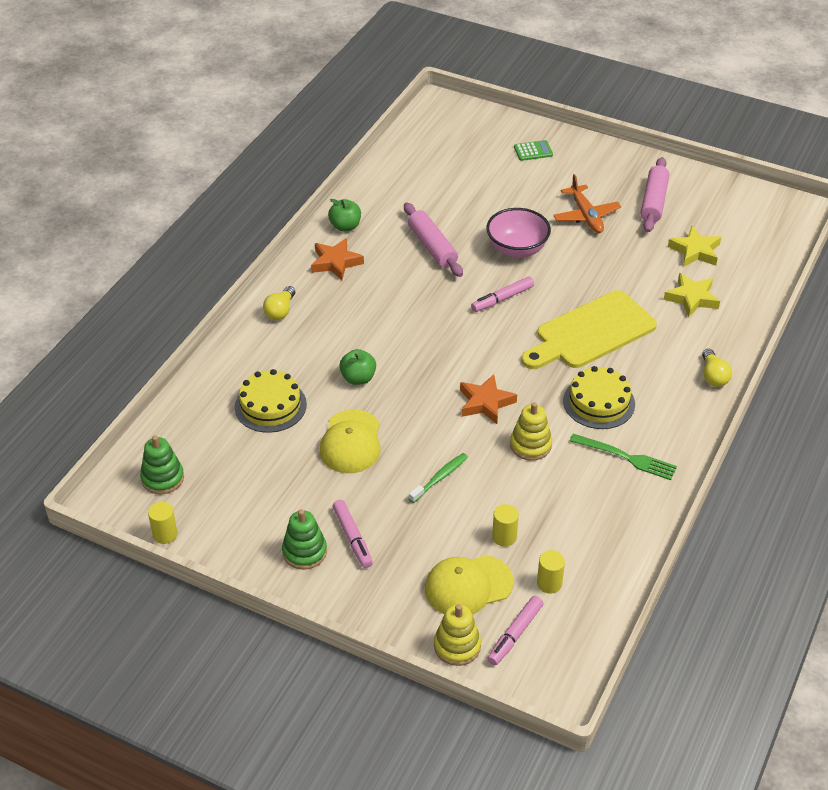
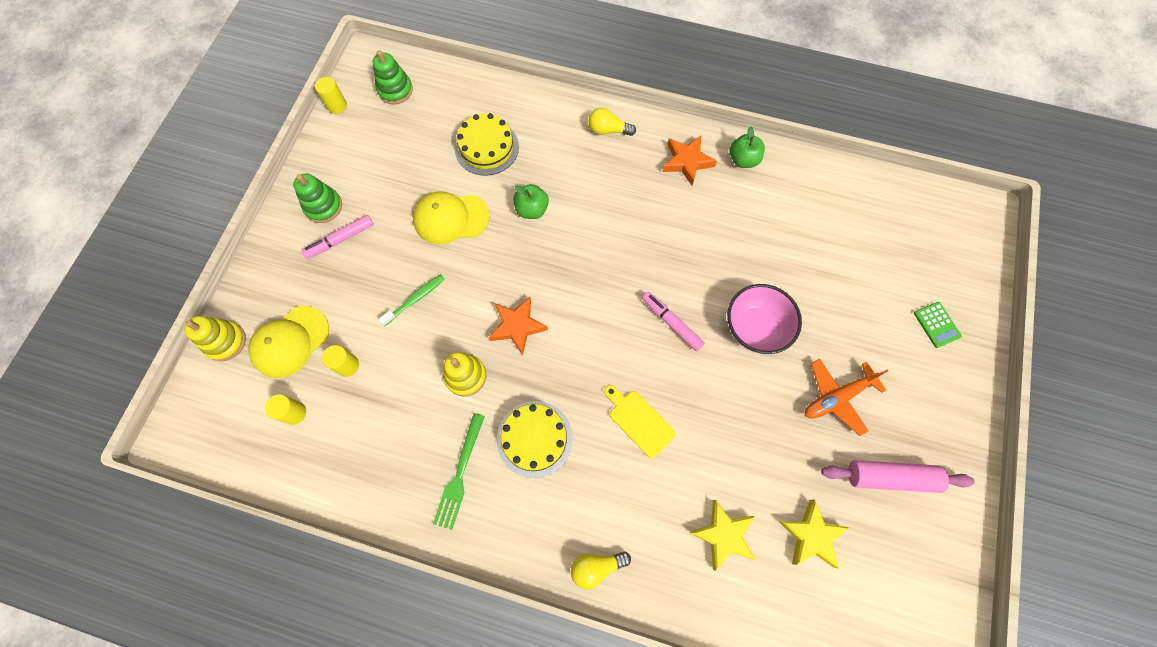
camera: 80 degrees right, 25 degrees up
pink rolling pin [404,203,463,277] -> none
green toothbrush [409,453,468,503] -> green toothbrush turned 75 degrees counterclockwise [378,274,445,326]
yellow cap [425,555,514,615] -> yellow cap turned 105 degrees counterclockwise [248,306,329,378]
pink marker [487,596,543,665] -> none
yellow cutting board [521,290,657,369] -> yellow cutting board [604,385,676,458], size x0.51

